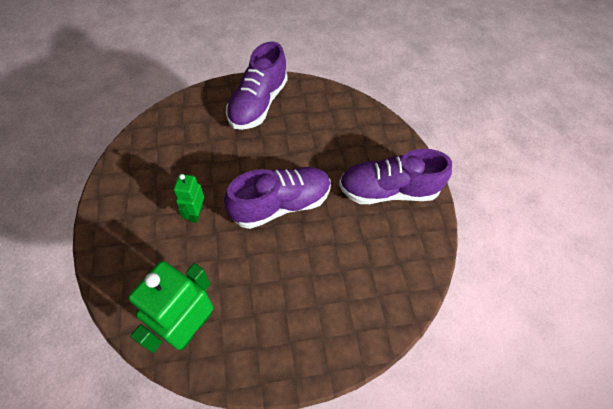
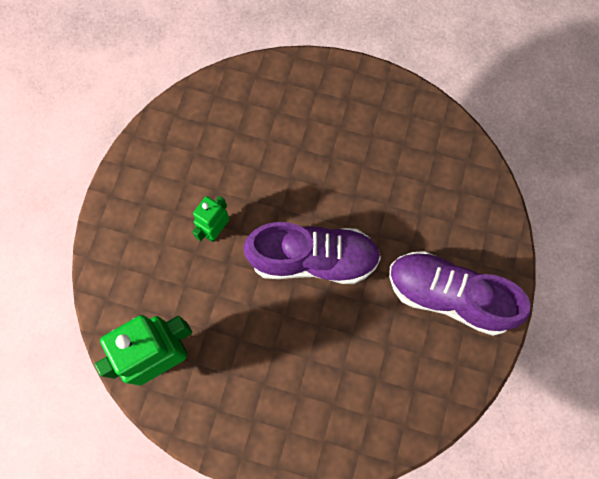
camera: 30 degrees right, 15 degrees up
purple shoe [226,41,288,130] -> none

